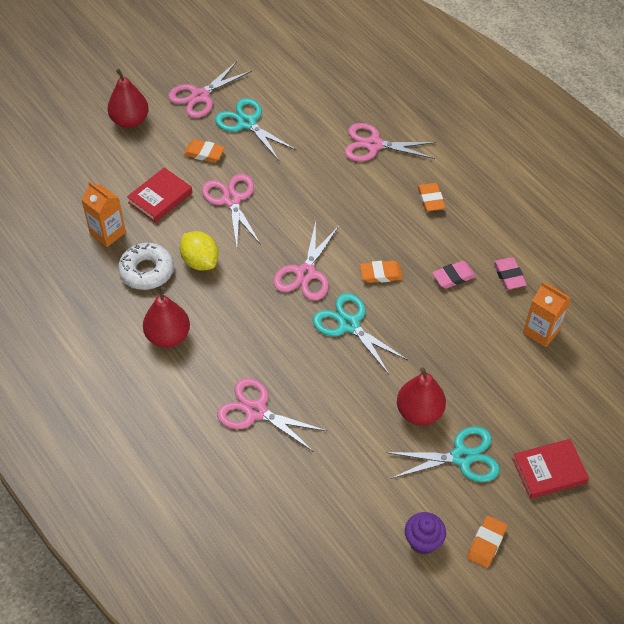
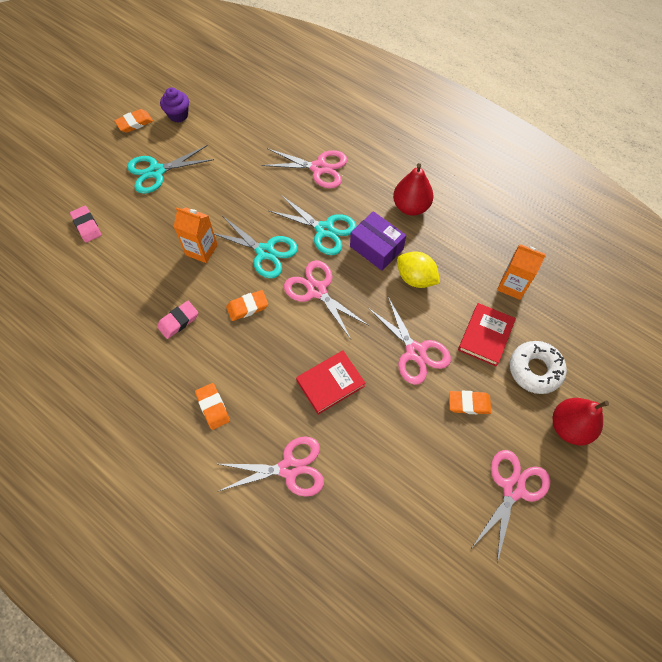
camera: 165 degrees right, 10 degrees up
white donut [118,243,174,290] -> white donut moved to [510,341,567,394]
turquoise scissors [215,98,296,160] -> turquoise scissors moved to [269,195,357,255]
pink scissors [273,222,339,301] -> pink scissors turned 45 degrees counterclockwise [284,260,369,339]
red pear [397,367,446,425] -> none
orange eraser [467,515,507,568] -> orange eraser turned 45 degrees clockwise [114,109,153,133]
pink eraser [493,257,527,289] -> pink eraser moved to [70,206,101,243]
red book [512,439,589,499] -> red book moved to [296,350,365,415]
orange carton [523,282,571,347] -> orange carton moved to [174,207,218,263]
none -> purple box [350,211,406,271]

